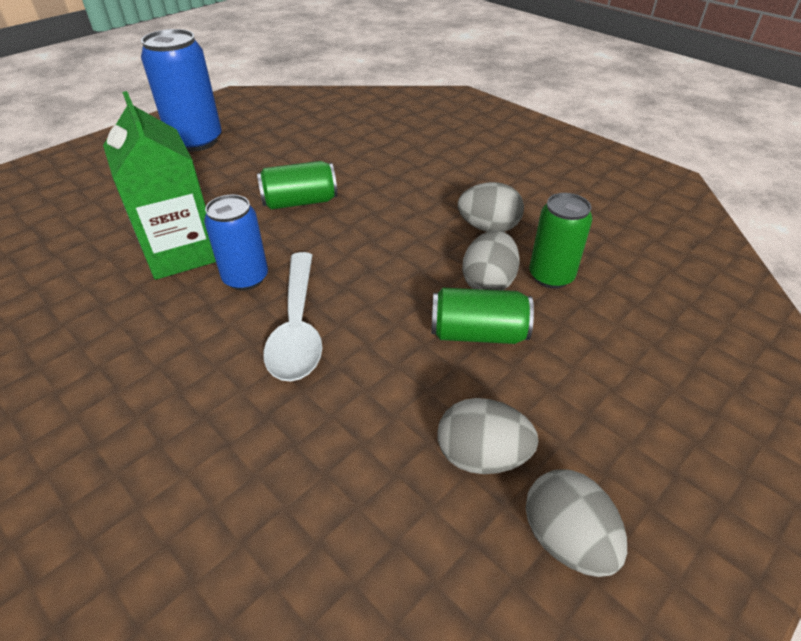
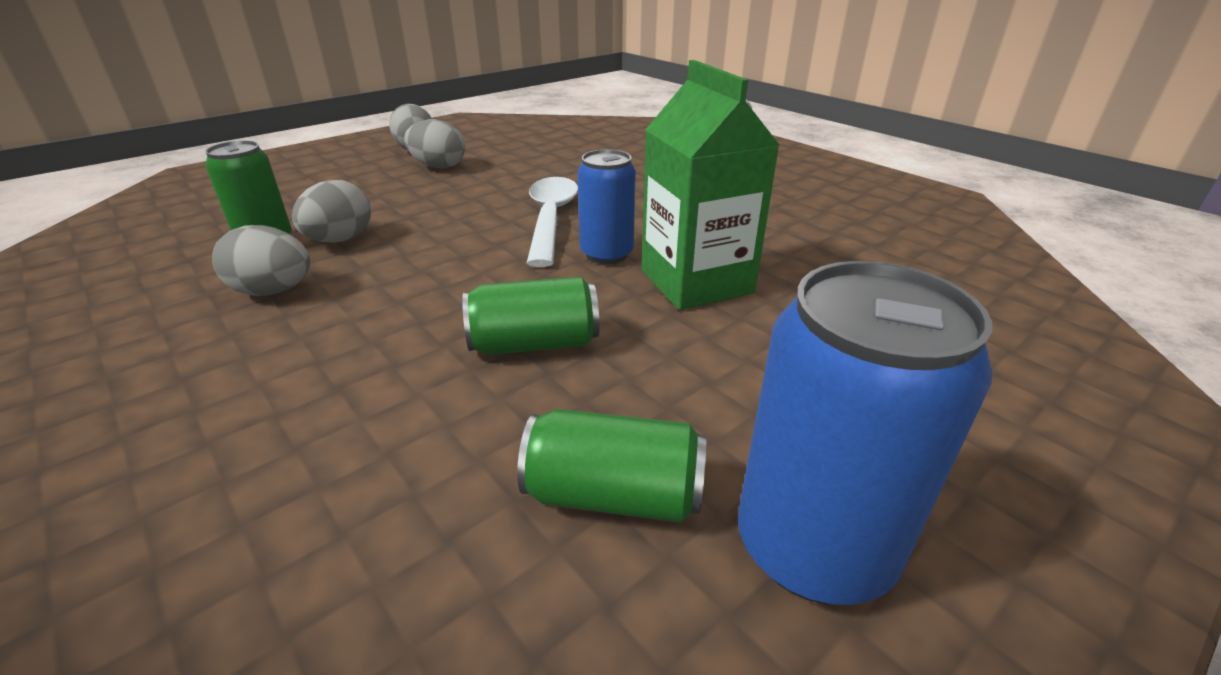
camera: 175 degrees left, 10 degrees down
green can [431,288,534,344] -> green can moved to [517,409,707,523]

